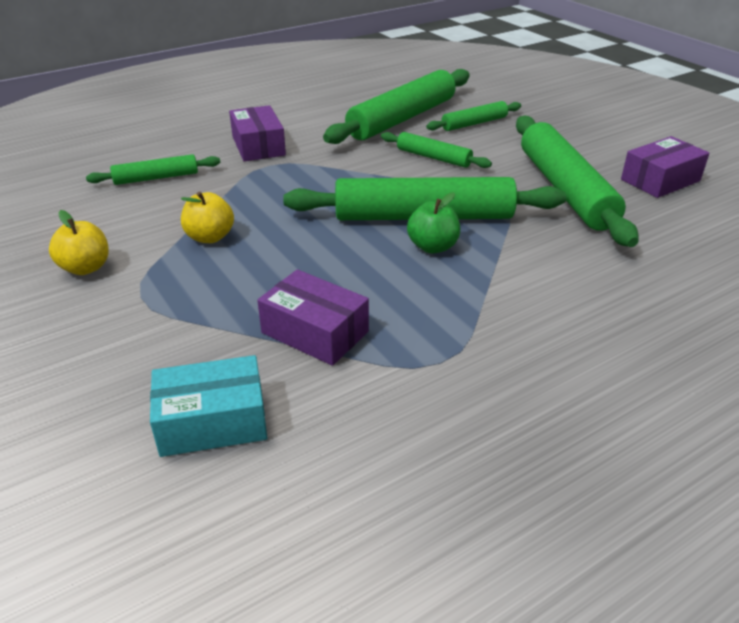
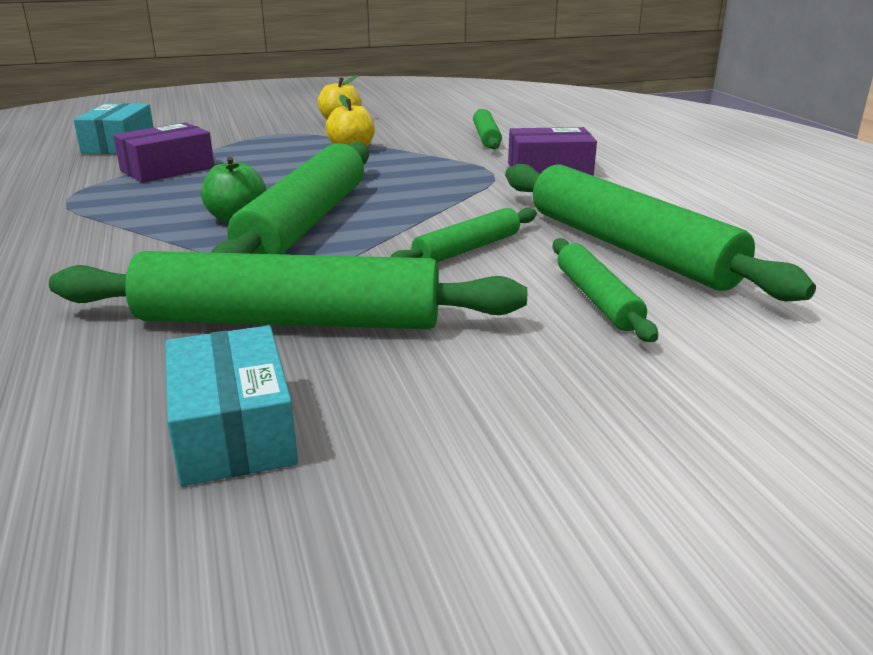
camera: 105 degrees right, 10 degrees down
purple box [621,136,709,198] -> turquoise box [165,325,298,486]

